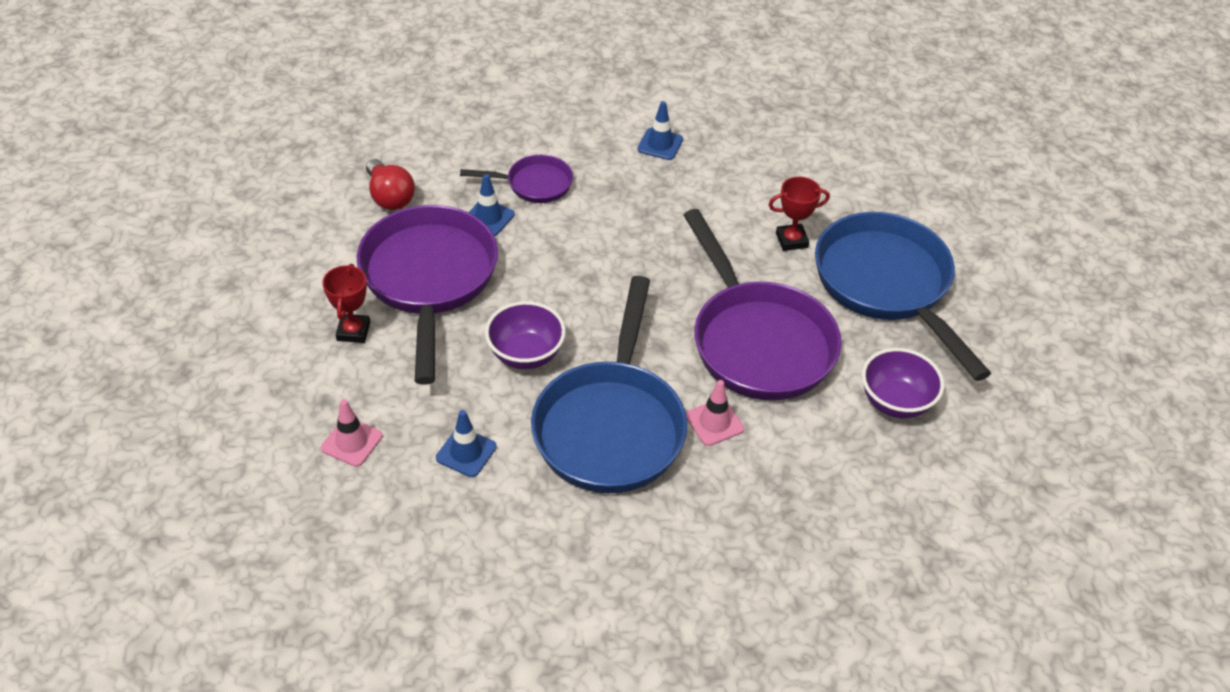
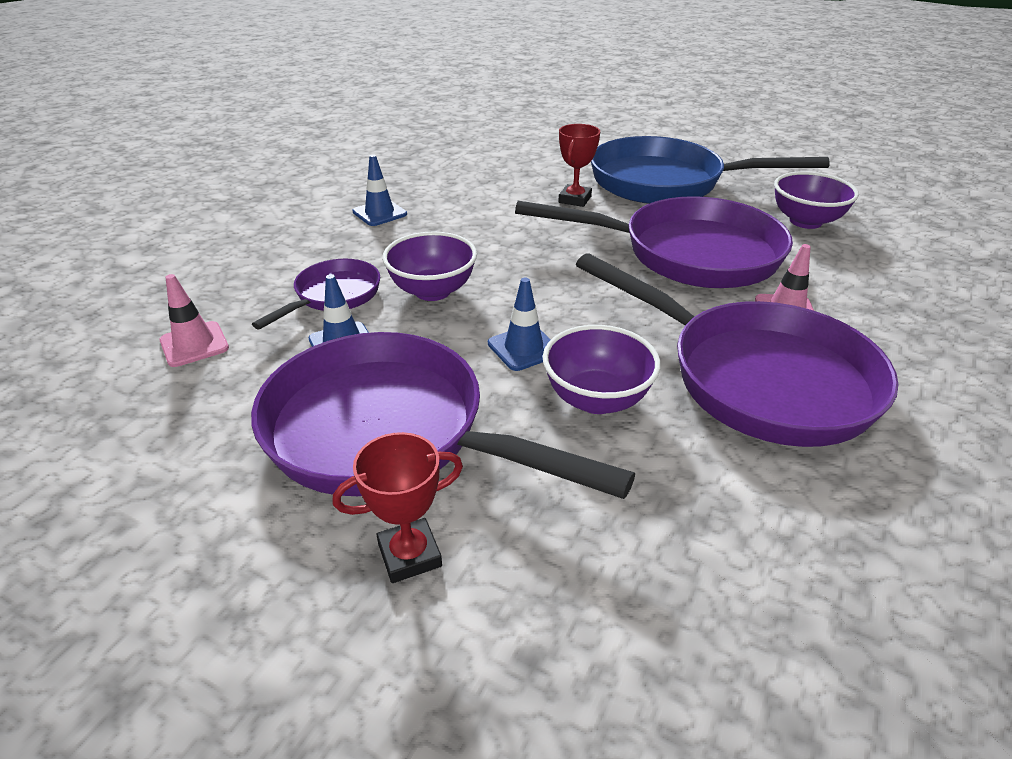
camera: 55 degrees left, 10 degrees down
pink traffic cone [321,399,382,467] -> pink traffic cone moved to [160,274,229,367]
red trophy [322,264,370,343] -> red trophy turned 60 degrees counterclockwise [333,432,463,583]
red light bulb [366,159,415,210] -> none
blue traffic cone [436,410,497,477] -> blue traffic cone moved to [488,278,551,371]
blue pan [531,276,687,493] -> purple pan [576,253,899,447]
none -> purple bowl [382,231,477,301]

